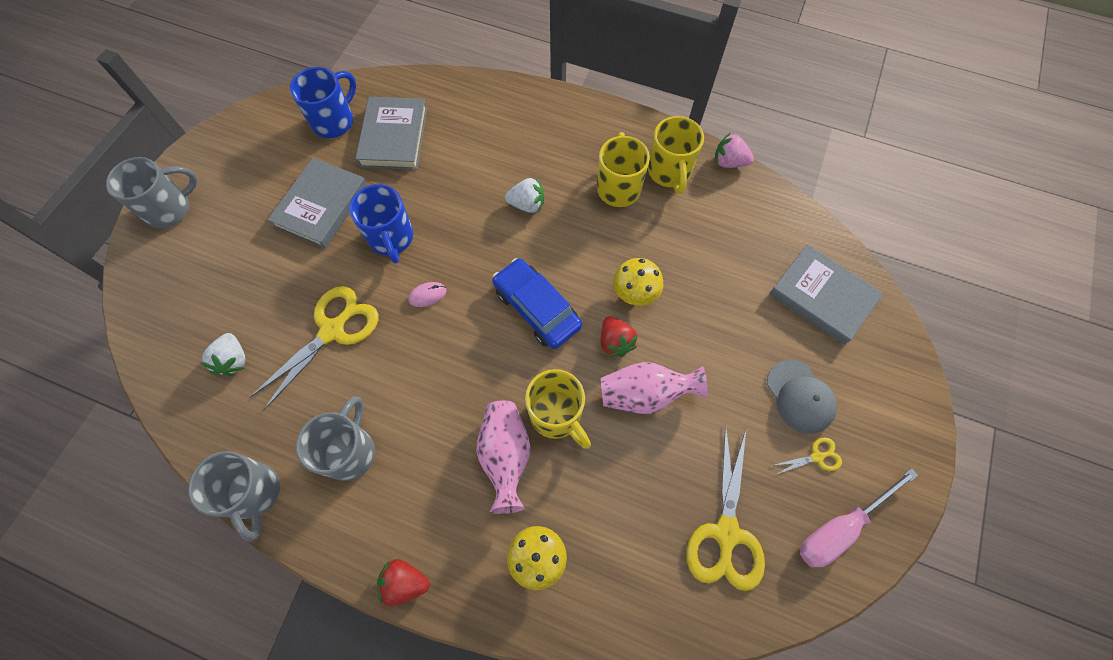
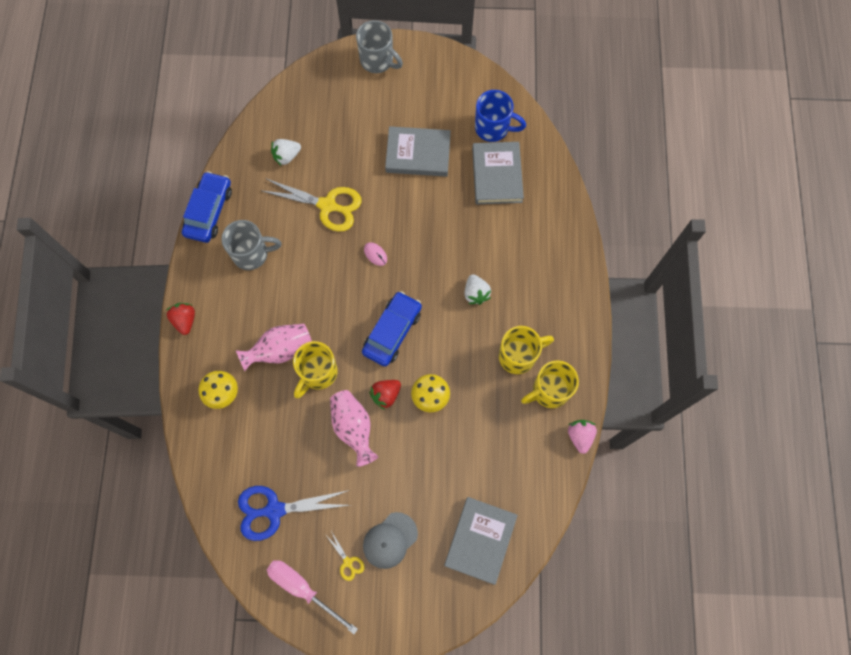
camera: 70 degrees right, 5 degrees up
grey mug [188,451,280,541] -> blue car [182,171,232,243]
blue mug [349,184,413,264] -> none
grey book [355,97,427,170] -> grey book turned 75 degrees counterclockwise [472,142,524,204]
yellow scissors [686,424,765,591] -> blue scissors [238,486,350,541]

